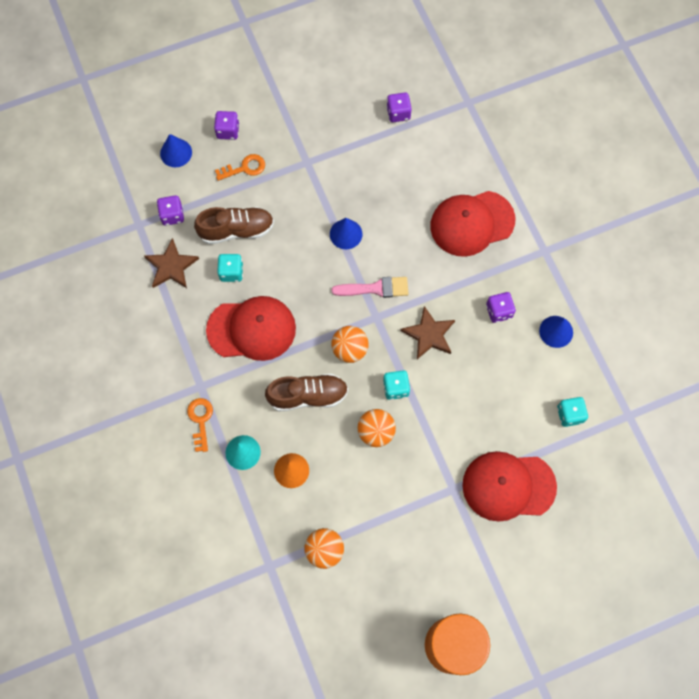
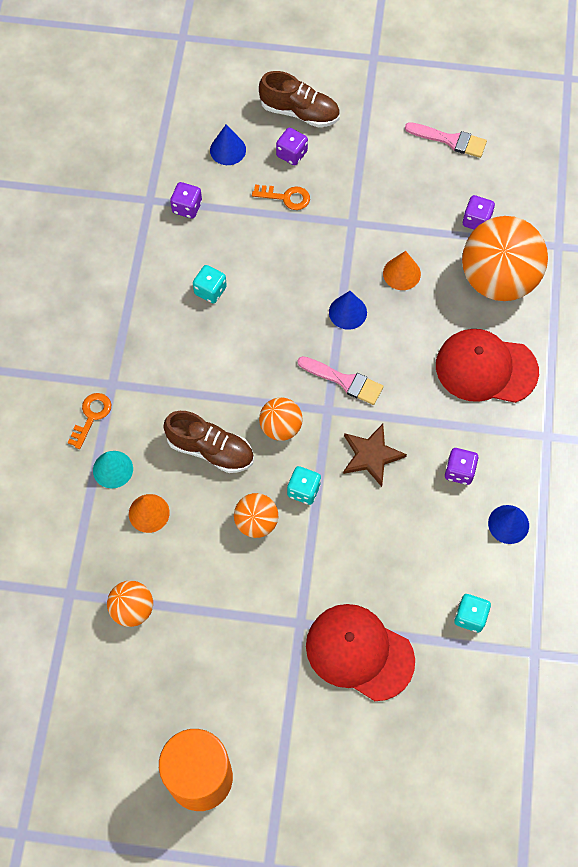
camera: 30 degrees right, 5 degrees down
brown star [144,238,199,288] -> none
brown shoe [194,207,274,244] -> brown shoe moved to [259,71,340,127]
red cap [206,296,296,361] -> none
none -> orange cone [383,251,421,290]
none -> pink brush [405,122,487,158]
none -> orange ball [462,216,548,301]

